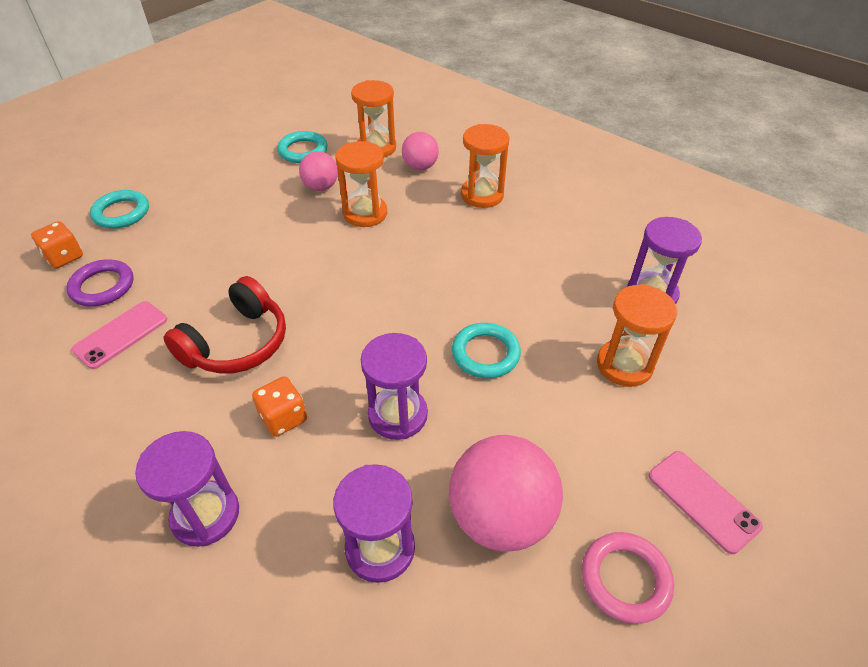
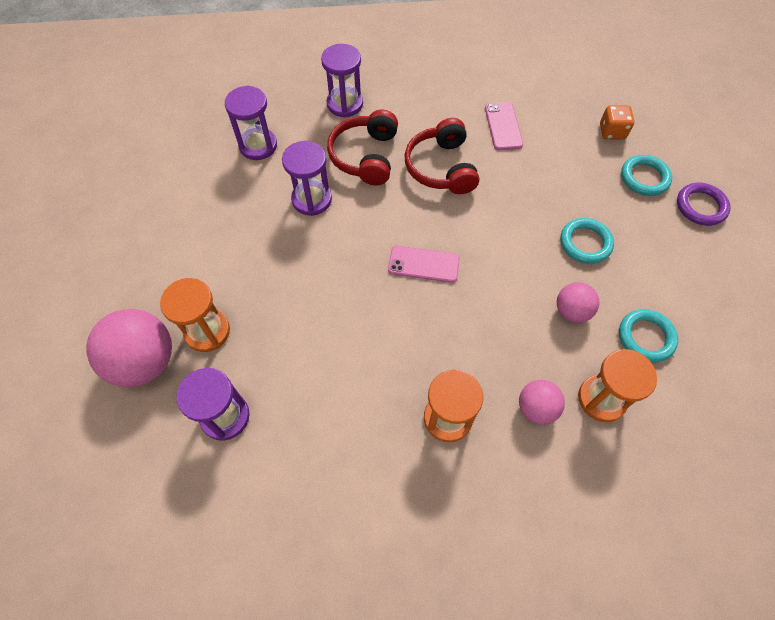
camera: 135 degrees right, 15 degrees up
purple ring [66,259,134,306] -> purple ring moved to [677,183,731,226]
orange dice [252,376,307,437] -> red headphones [327,110,398,185]
orange hourglass [336,141,387,227] -> none
pink ball [449,435,563,552] -> pink ball moved to [86,309,172,387]
turquoise ring [452,323,521,378] -> turquoise ring moved to [561,218,614,264]
pink ring [582,532,674,624] -> none
pink phone [649,451,763,554] -> pink phone moved to [388,246,460,283]

